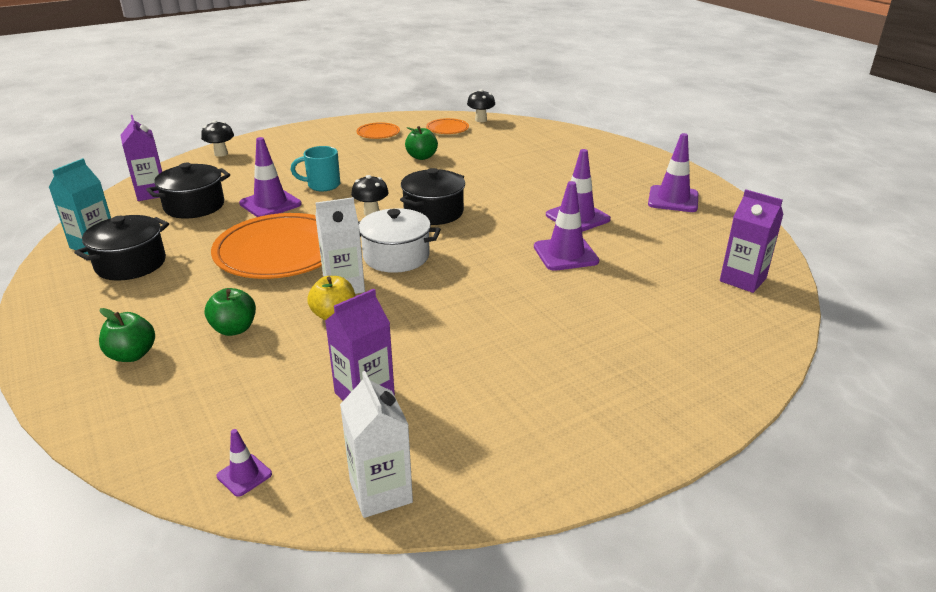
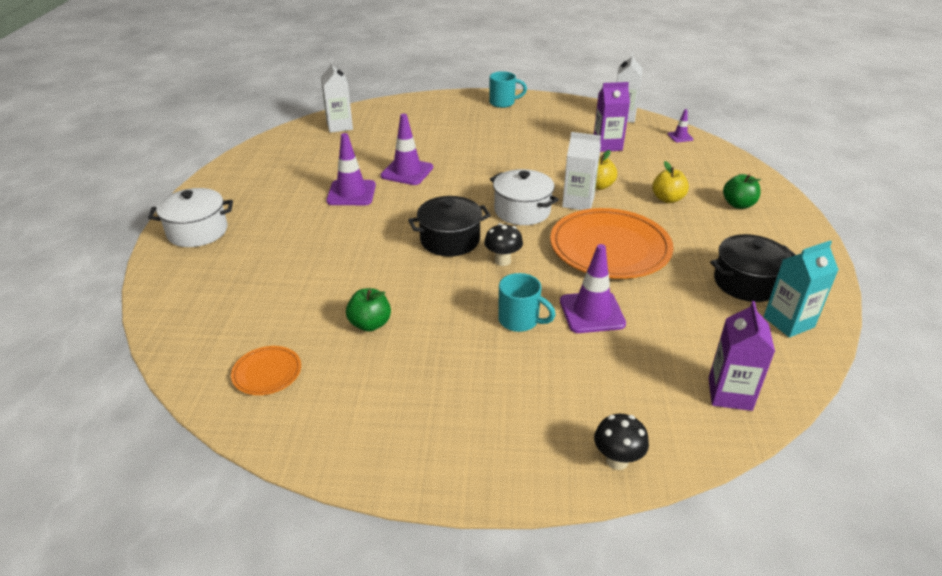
camera: 145 degrees left, 5 degrees up
black pot [146,163,230,219] -> none
green apple [204,288,256,336] -> yellow apple [652,161,689,203]
orange plate [356,122,400,139] -> none
black mushroom [467,89,495,122] -> none
purple traffic cone [648,133,698,212] -> none
purple carton [720,189,783,293] -> white carton [321,61,353,133]
none -> white pot [148,188,233,247]
none -> turquoise mug [490,71,527,108]

